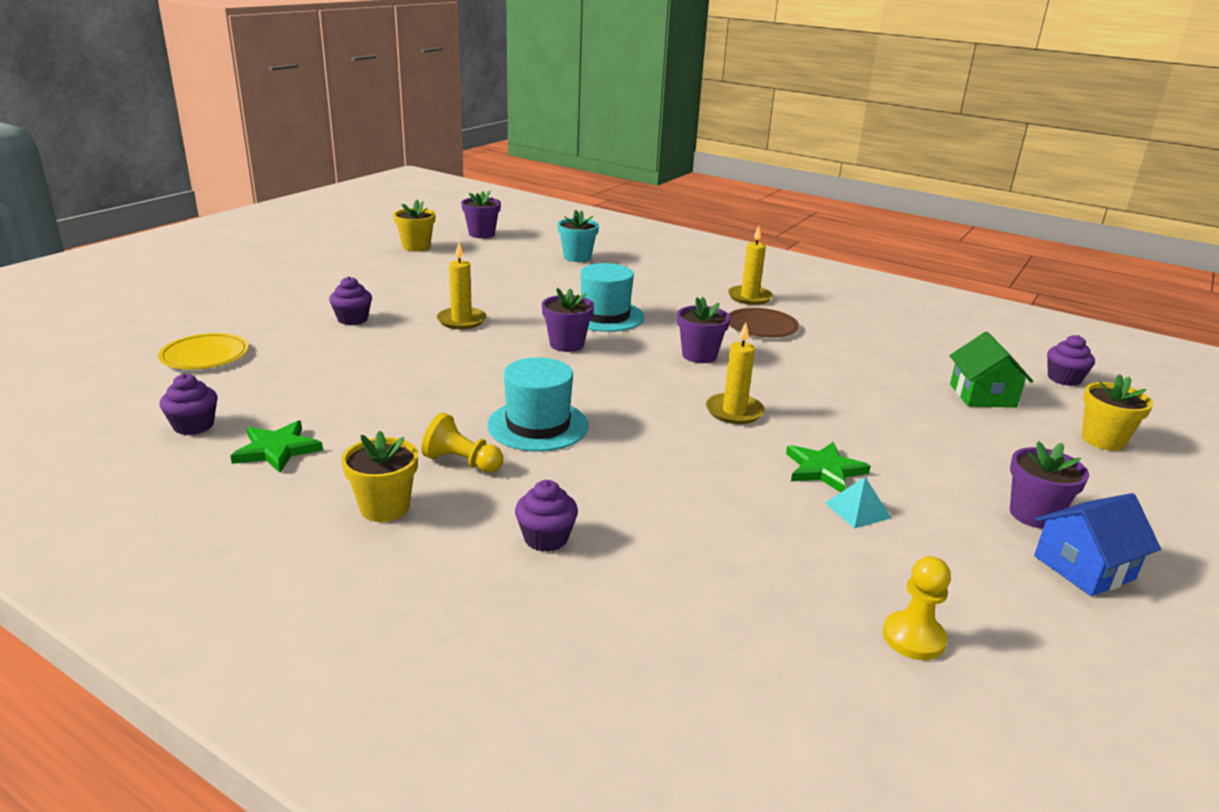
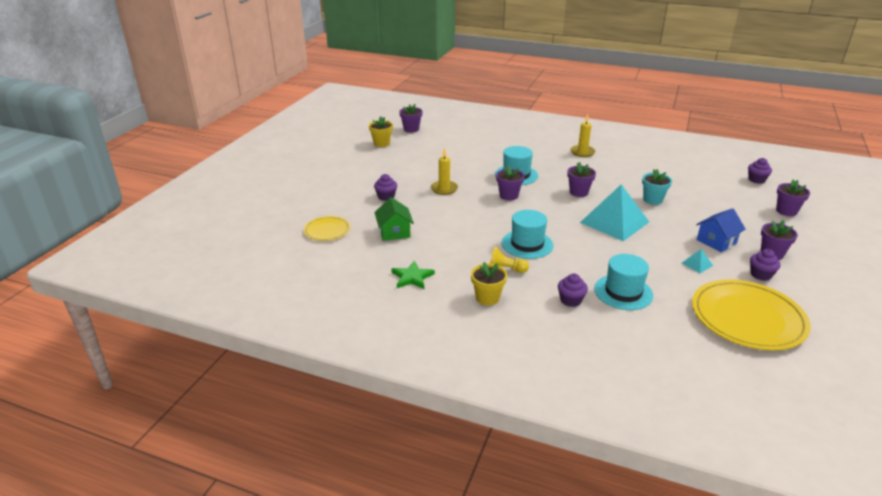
camera: 10 degrees left, 5 degrees up
purple cupcake [160,374,218,435] -> purple cupcake moved to [750,249,780,281]
turquoise flower pot [558,210,599,262] -> turquoise flower pot moved to [642,169,672,205]
yellow candle [706,322,765,424] -> turquoise pyramid [580,184,649,241]
brown plate [729,308,799,337] -> none
green star [786,442,871,492] -> none
yellow pawn [883,556,951,660] -> yellow plate [692,279,811,350]
green house [950,332,1033,408] -> green house moved to [374,197,414,241]
blue house [1034,493,1161,596] -> blue house moved to [696,208,746,252]
yellow flower pot [1082,374,1153,451] -> purple flower pot [776,179,810,216]
none -> turquoise hat [594,254,653,310]

